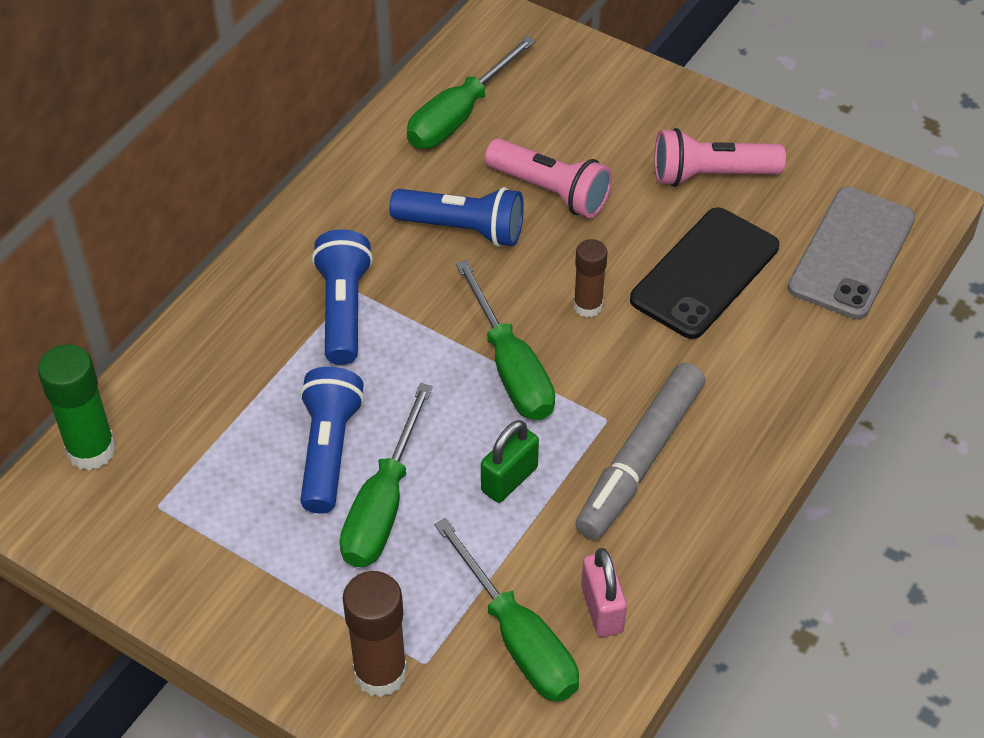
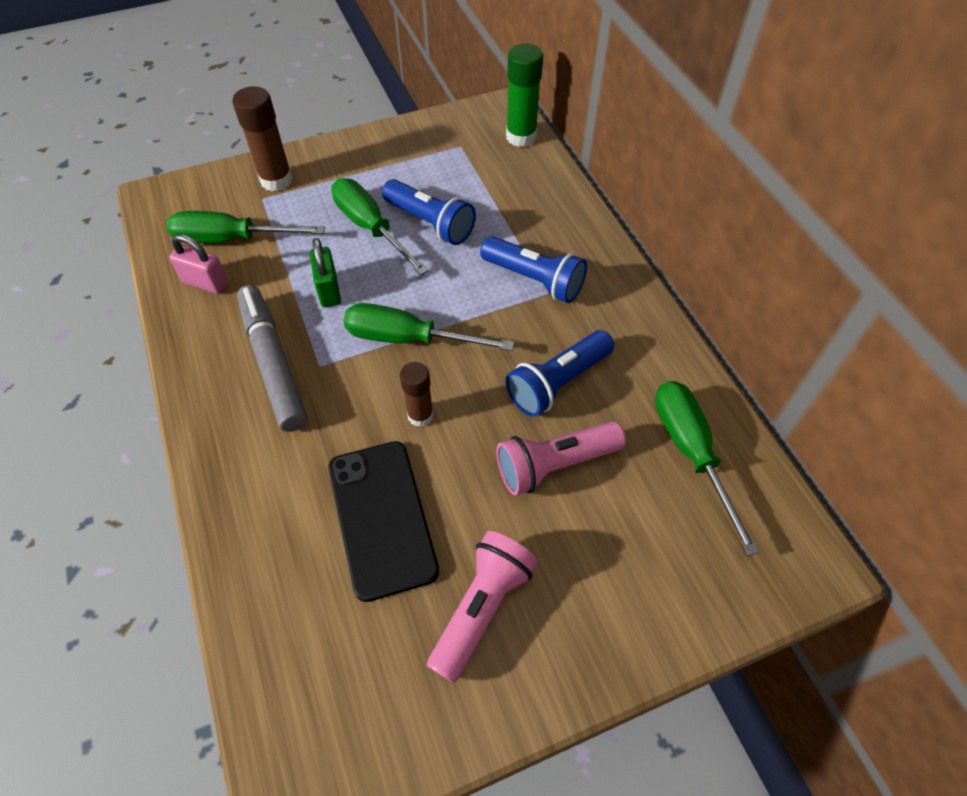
camera: 125 degrees right, 5 degrees up
grey phone [788,187,915,319] -> none

